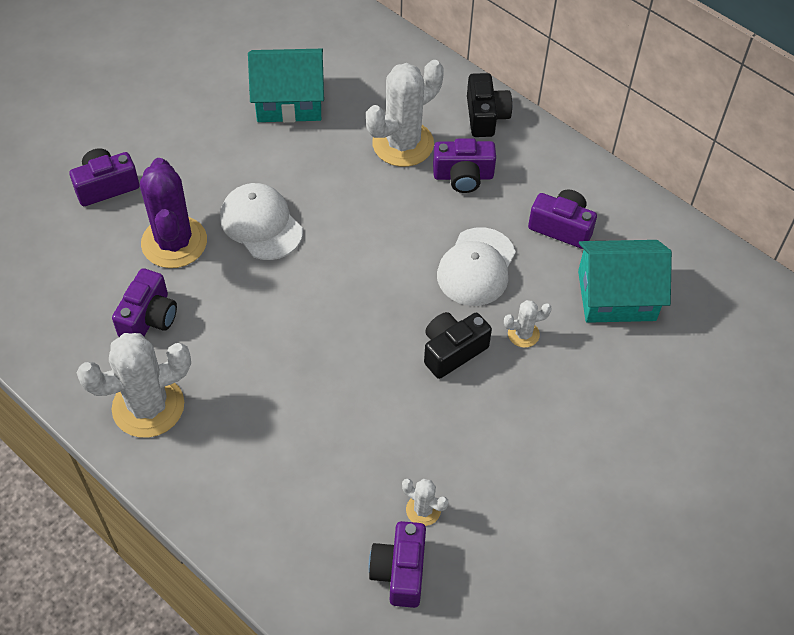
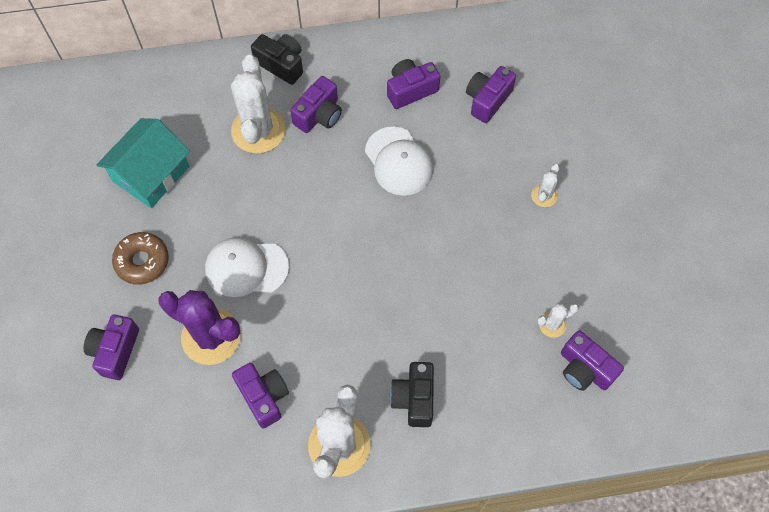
camera: 50 degrees left, 10 degrees up
black camera [424,312,492,379] -> black camera moved to [390,362,434,427]
white cactus [504,300,552,348] -> white cactus moved to [531,164,560,207]
turquoise house [578,240,672,323] -> purple camera [466,66,516,123]
none -> brown donut [112,232,169,285]

